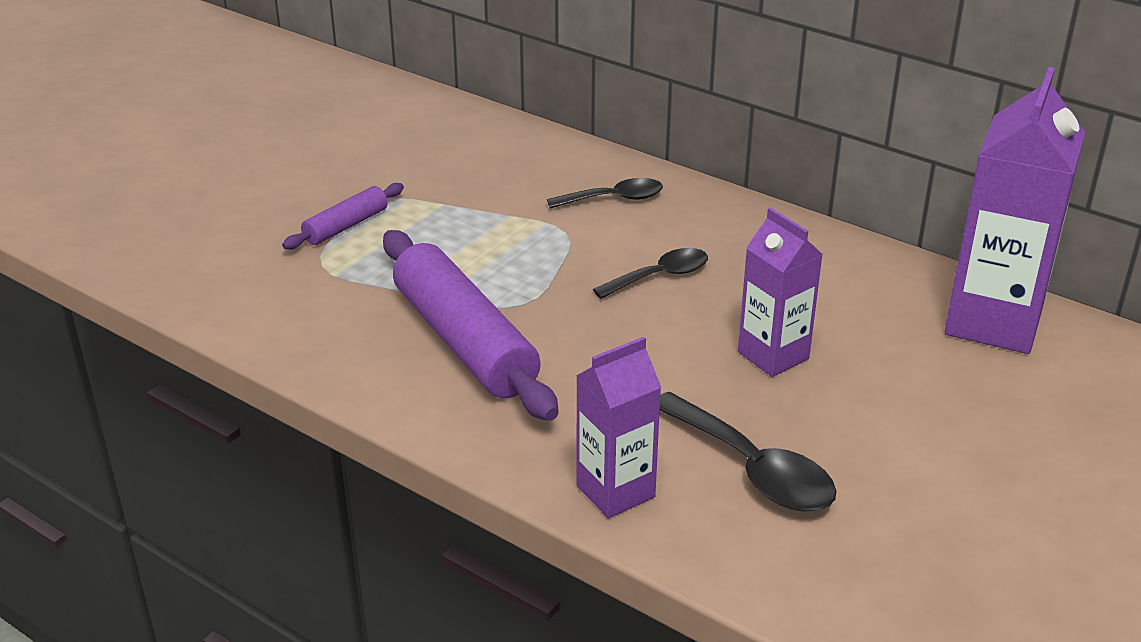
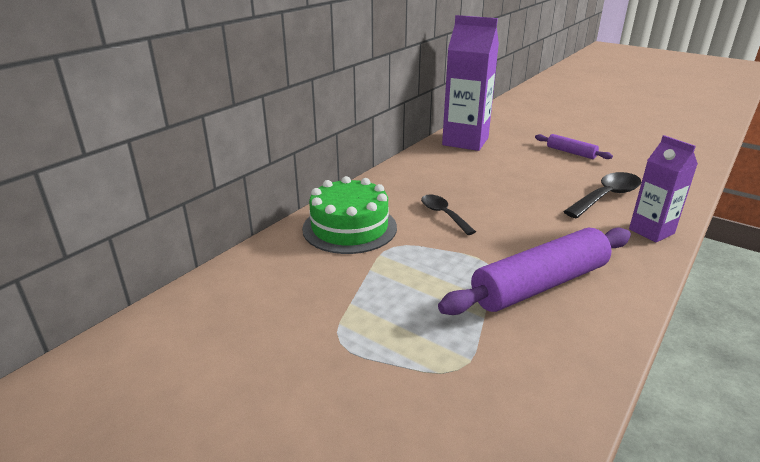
camera: 90 degrees left, 5 degrees down
purple rolling pin [282,183,404,250] -> purple rolling pin moved to [535,134,613,159]
black spoon [547,178,663,209] -> green cake [302,176,397,254]
purple carton [738,208,823,377] -> none

